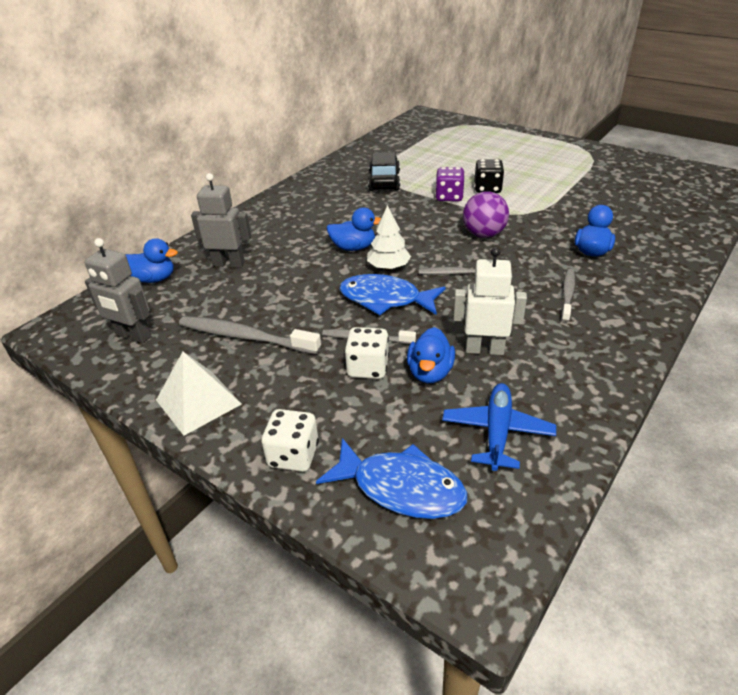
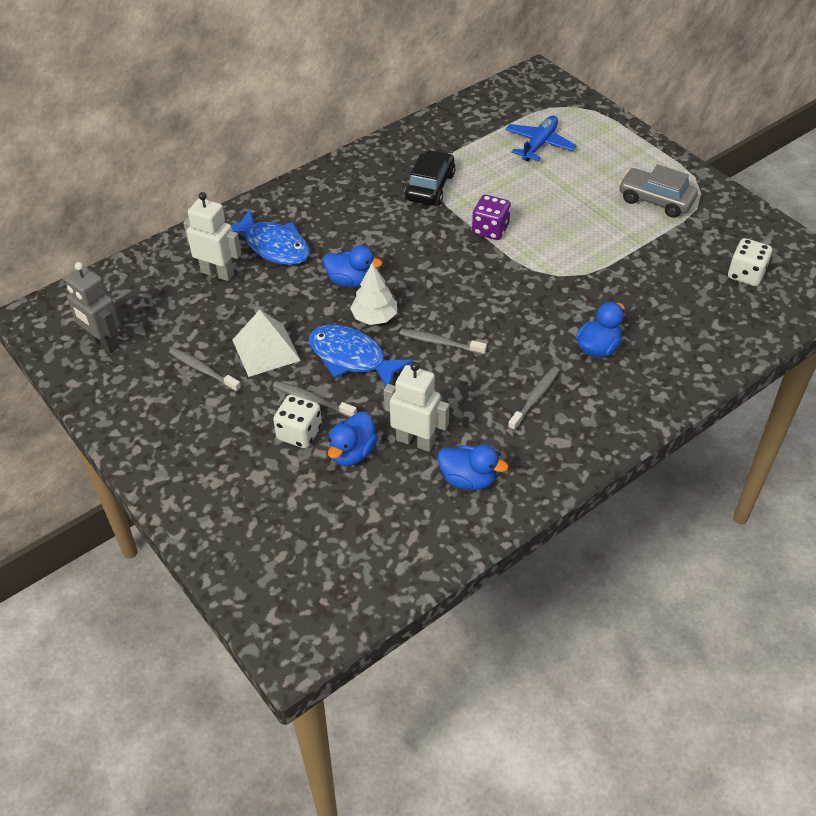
camera: 15 degrees right, 10 degrees up
blue duck [125,238,178,283] -> blue duck moved to [438,444,508,490]
white pyramid [156,352,242,436] -> white pyramid moved to [233,310,301,377]
grey toothbrush [179,316,321,354] -> grey toothbrush [169,348,241,392], size x0.60
grey robot [191,173,251,268] -> white robot [183,192,241,281]
white dice [262,409,319,472] -> white dice moved to [728,238,772,286]
blue fish [316,438,467,519] -> blue fish moved to [231,209,310,265]
blue plane [442,383,556,471] -> blue plane moved to [505,116,577,161]
purple ball [463,191,509,238] -> none
black dice [474,159,504,193] -> none
none -> grey car [619,164,698,218]

